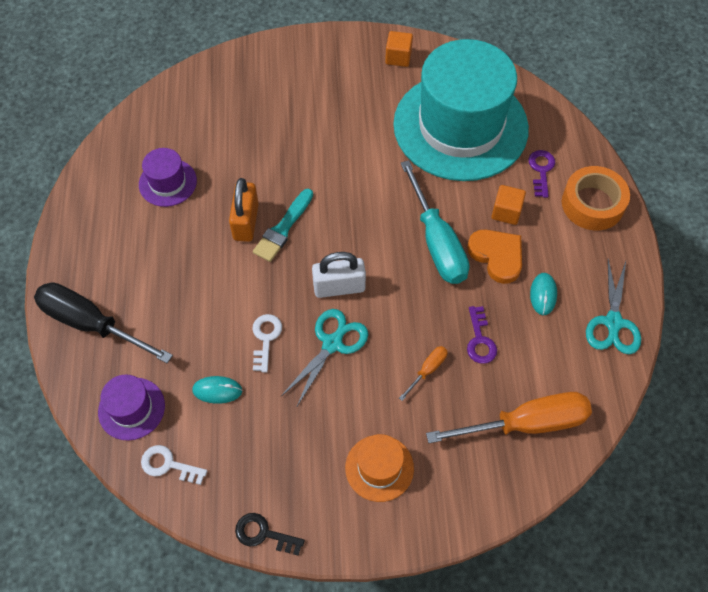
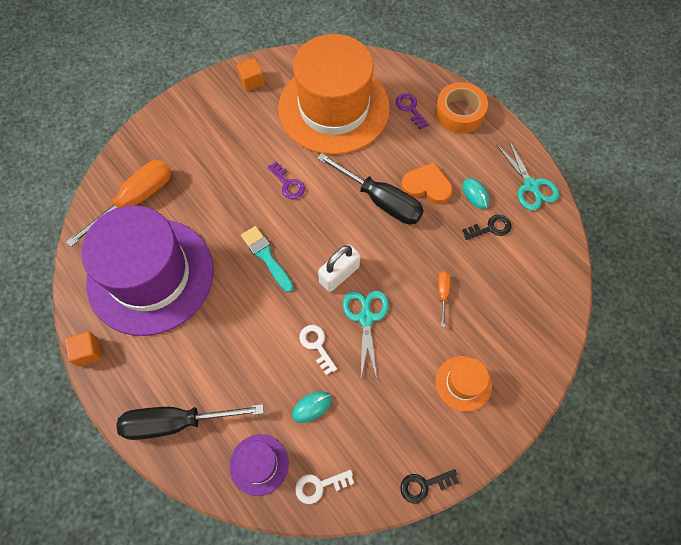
camera: 35 degrees left, 5 degrees up
purple hat [139,148,197,207] -> purple hat [81,205,214,336], size x2.41
orange padlock [229,178,259,242] -> none
turquoise brush [253,189,313,262] -> turquoise brush turned 150 degrees clockwise [241,226,294,292]
turquoise hat [393,39,529,181] -> orange hat [278,34,390,155]
turquoise screwdriver [401,160,469,284] -> black screwdriver [317,153,424,224]
orange screwdriver [426,392,592,443] -> orange screwdriver moved to [66,160,171,247]
purple key [467,306,497,364] -> purple key moved to [267,162,305,199]
orange cube [491,185,526,225] -> orange cube moved to [65,331,102,367]
none -> black key [462,215,511,240]

